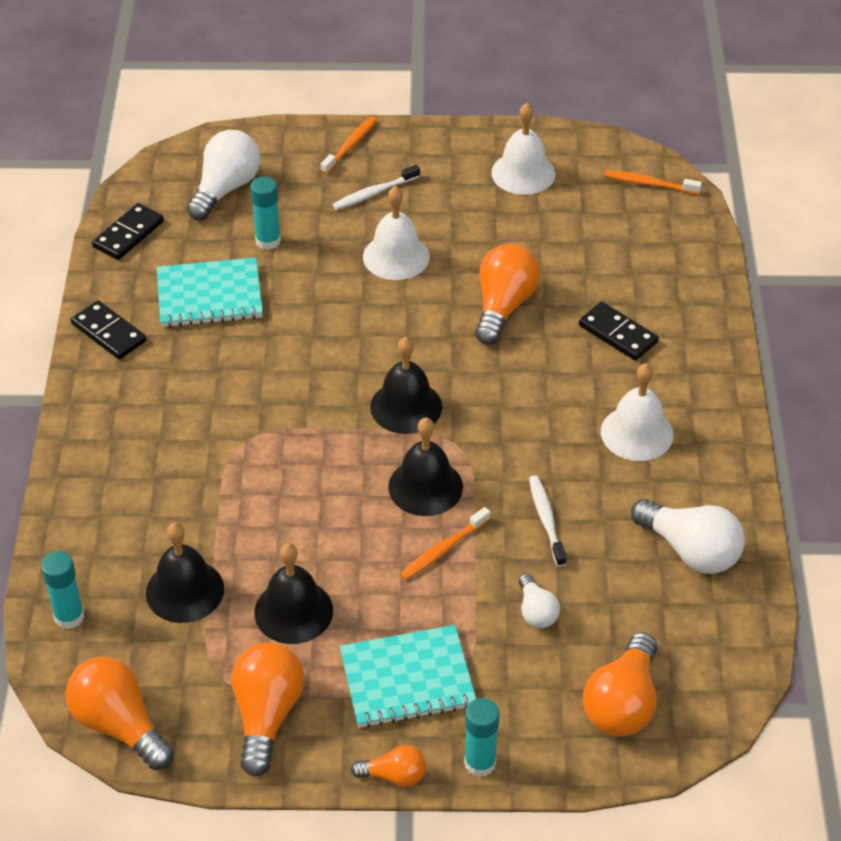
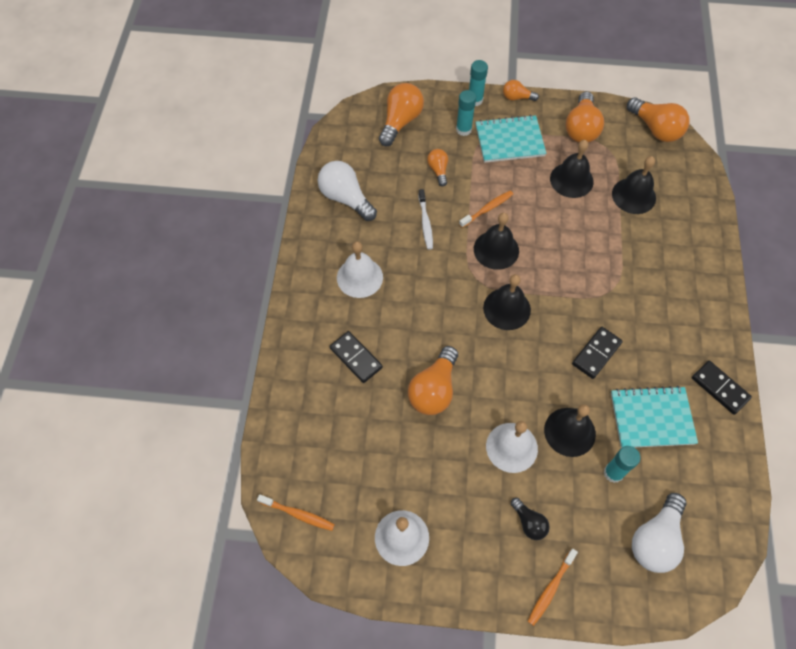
camera: 175 degrees left, 15 degrees up
turquoise glue stick [41,551,85,629] -> turquoise glue stick moved to [456,90,476,136]
black domino [92,203,164,260] -> black domino moved to [572,327,623,379]
white toothbrush [332,165,420,210] -> black light bulb [511,498,550,540]
white light bulb [519,573,560,628] -> orange light bulb [427,149,448,186]
none -> black bell [544,404,596,457]

